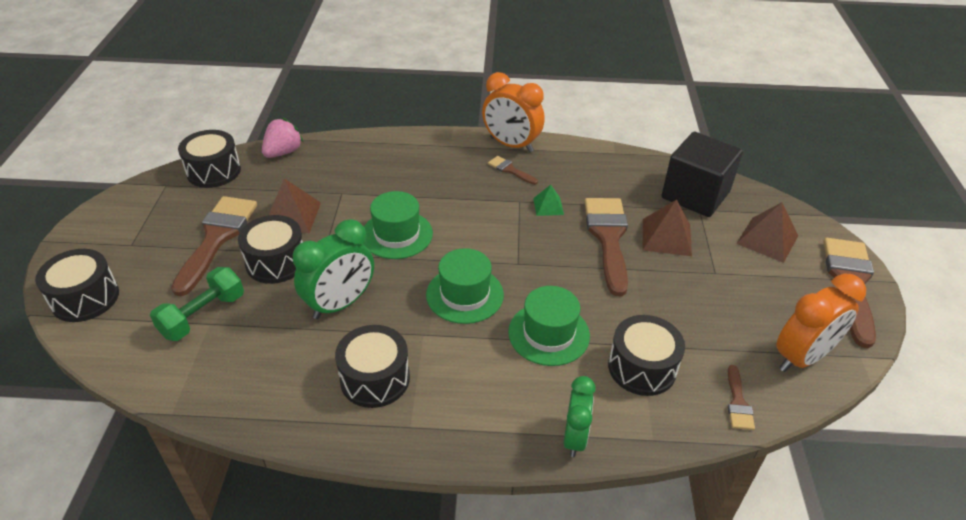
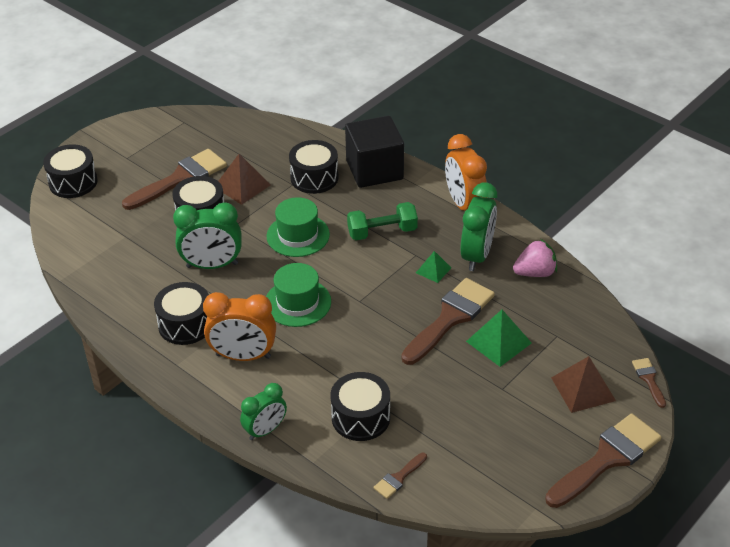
camera: 40 degrees right, 0 degrees up
green dumbbell [150,267,244,341] -> green dumbbell moved to [347,202,418,240]
black drum [178,130,241,188] -> black drum moved to [289,140,339,194]
pink strawberry [262,118,304,158] -> pink strawberry moved to [513,239,557,277]
brown brush [488,156,538,185] -> brown brush moved to [632,358,666,408]
green hat [508,286,590,366] -> none
brown pyramid [643,199,692,256] -> green pyramid [466,310,532,367]
black cube [661,132,743,217] -> black cube moved to [345,116,404,188]
orange clock [776,274,866,372] -> orange clock moved to [203,292,276,361]
none -> green clock [461,182,497,271]

